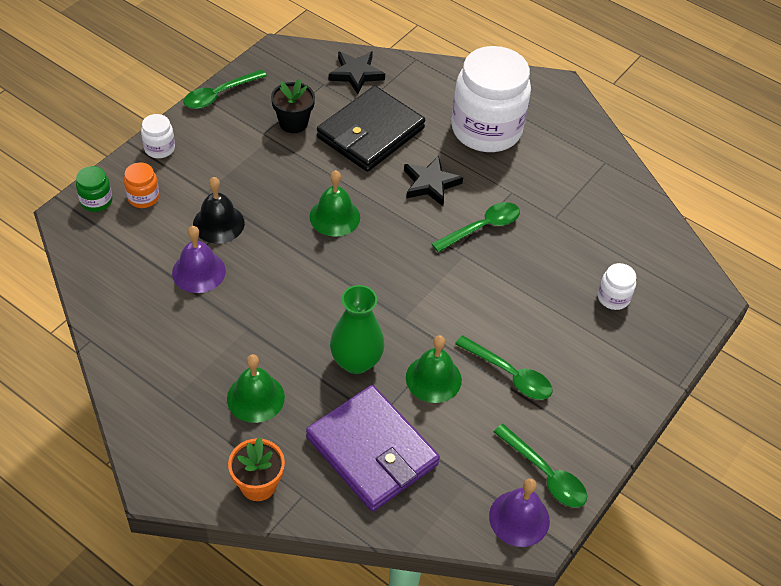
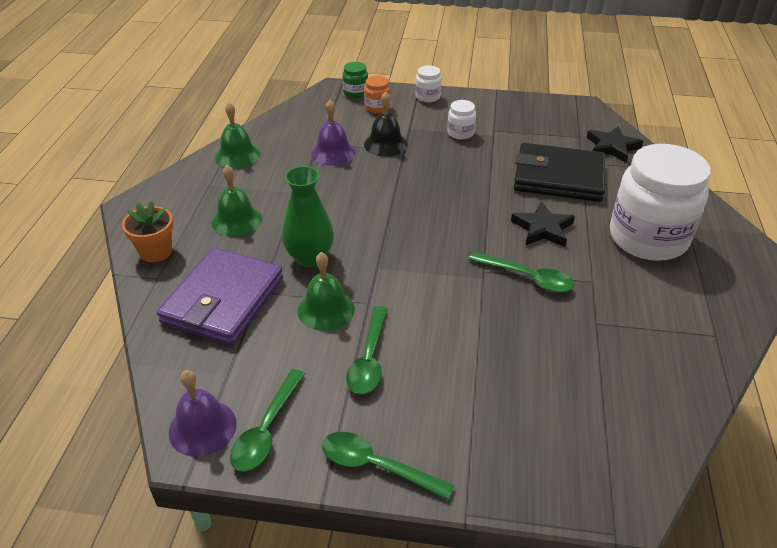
camera: 65 degrees right, 10 degrees down
green spoon [183,69,267,109] -> green spoon moved to [322,432,455,500]
black flower pot [271,79,315,133] -> none
green bell [310,170,360,237] -> green bell moved to [215,103,260,168]
white jar [598,263,636,310] -> white jar moved to [447,100,476,139]

